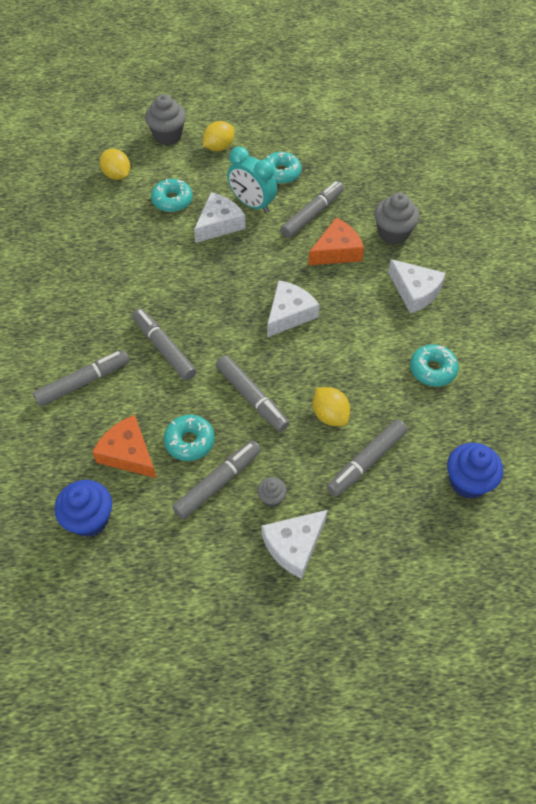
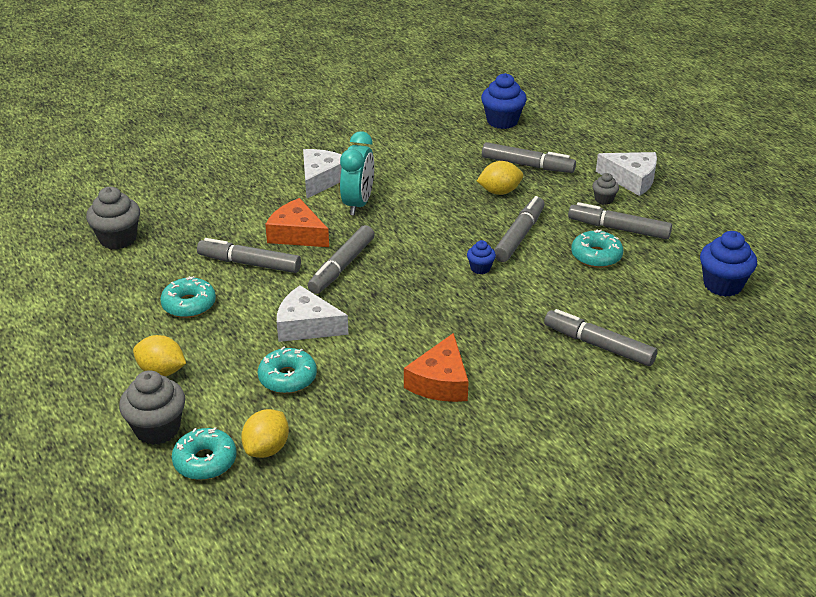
camera: 115 degrees left, 20 degrees down
orange cheese [92,415,157,478] -> orange cheese moved to [404,333,469,402]
grey marker [132,308,196,381] -> grey marker moved to [308,225,375,294]
turquoise clock [227,147,277,213] -> turquoise clock moved to [340,131,374,215]
white cheese [267,280,320,337] -> none
yellow lemon [313,387,350,426] -> yellow lemon turned 45 degrees clockwise [477,161,523,195]
grey cupcake [374,193,420,245] -> grey cupcake moved to [86,187,140,250]
turquoise donut [410,344,459,387] -> turquoise donut moved to [172,427,237,480]
none -> blue cupcake [467,240,496,274]

